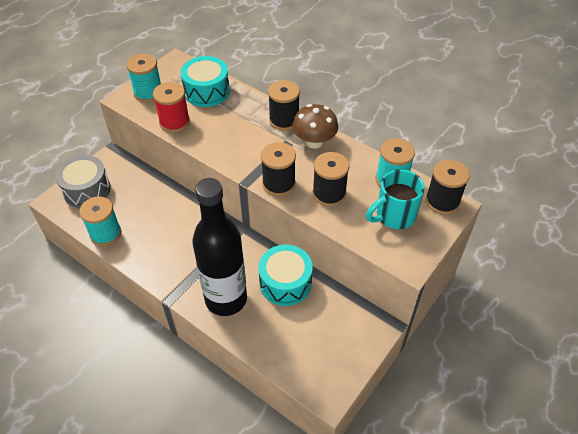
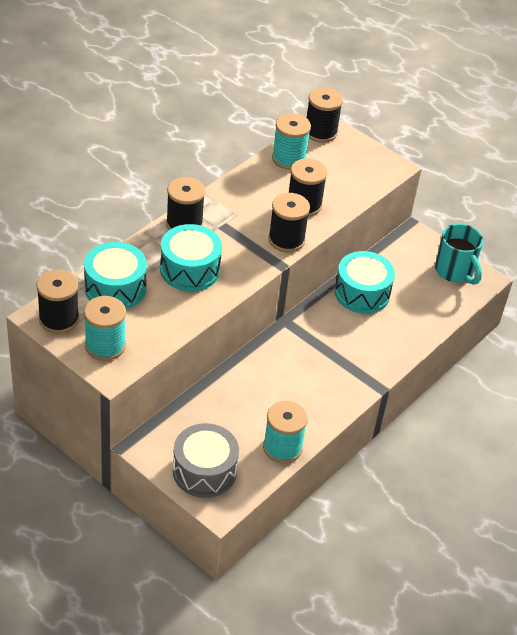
camera: 90 degrees left, 5 degrees down
red spool [153,82,190,133] -> none
black bottle [192,178,247,316] -> none
brown mushroom [292,104,338,149] -> none
turquoise mug [366,170,425,229] -> turquoise mug moved to [435,224,483,285]
none -> black spool [36,269,79,334]
none -> turquoise drum [160,224,222,291]

